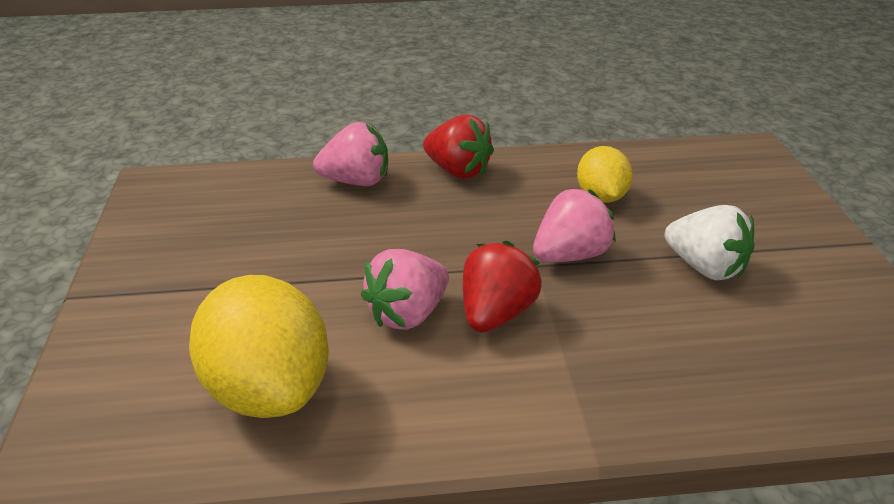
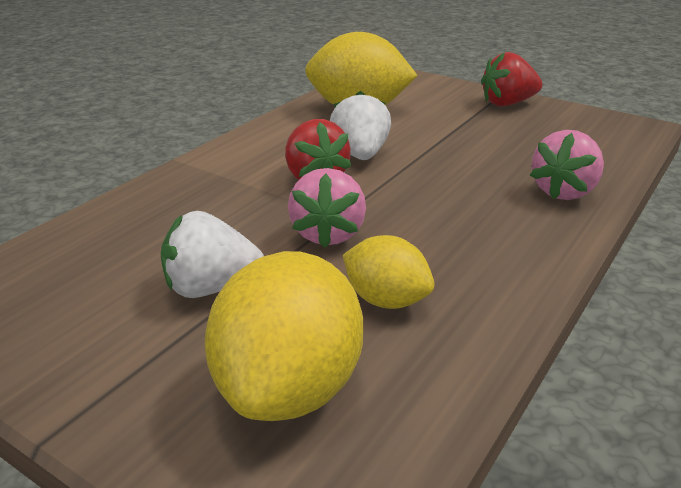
camera: 130 degrees right, 5 degrees down
pink strawberry [361,249,449,330] -> white strawberry [330,91,391,160]
red strawberry [423,115,494,179] -> red strawberry moved to [481,52,542,106]
none -> yellow lemon [205,251,363,421]

